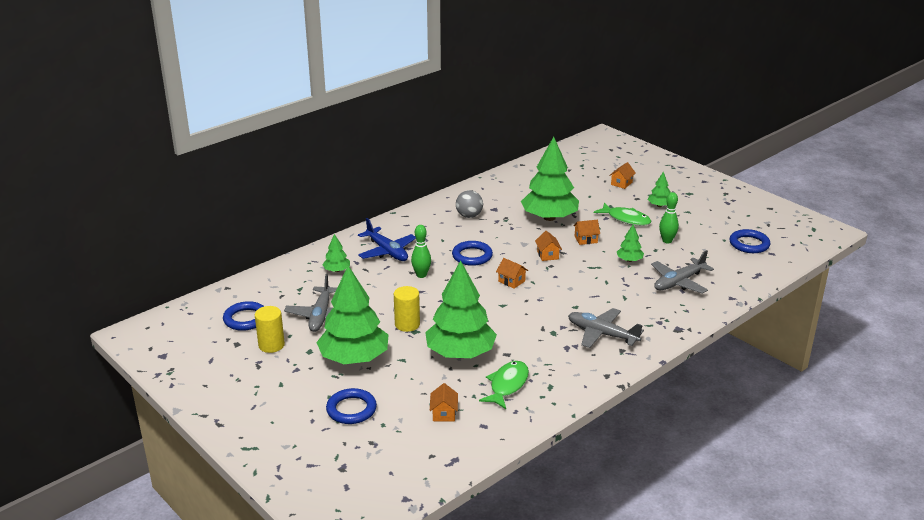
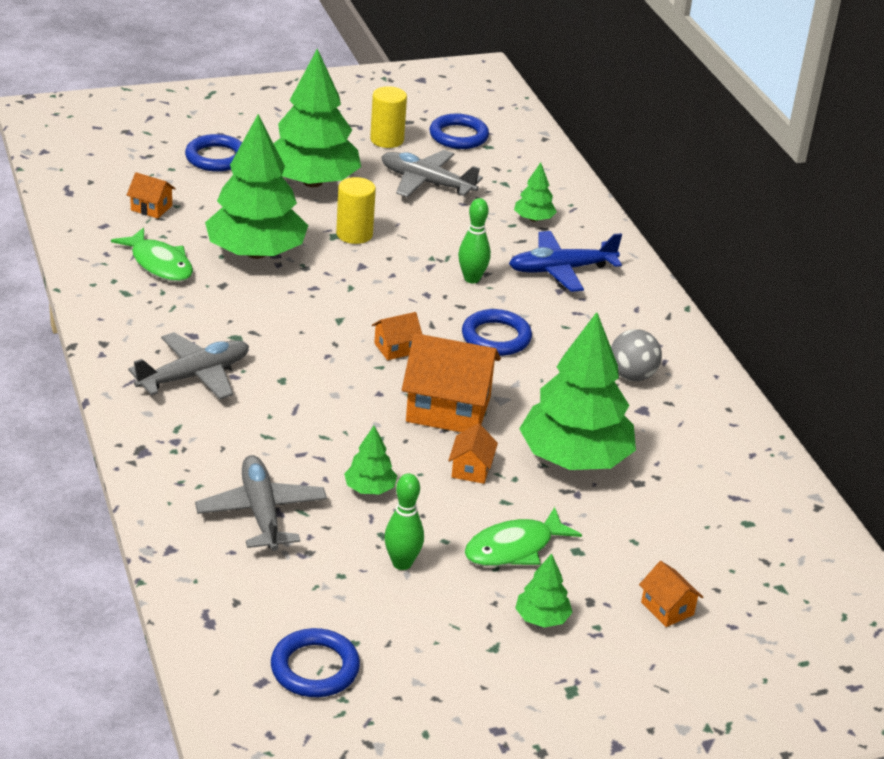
camera: 110 degrees right, 5 degrees up
orange house [535,231,562,261] -> orange house [402,333,501,432], size x2.04

